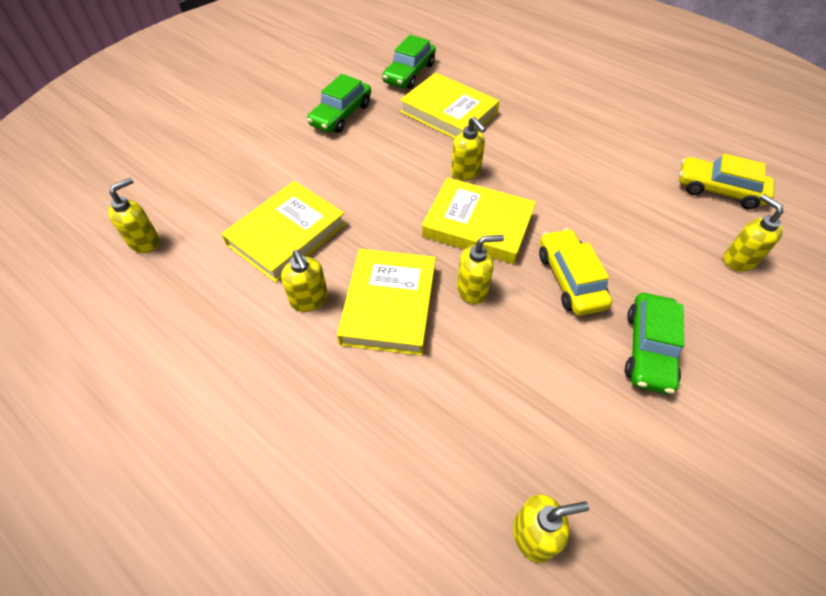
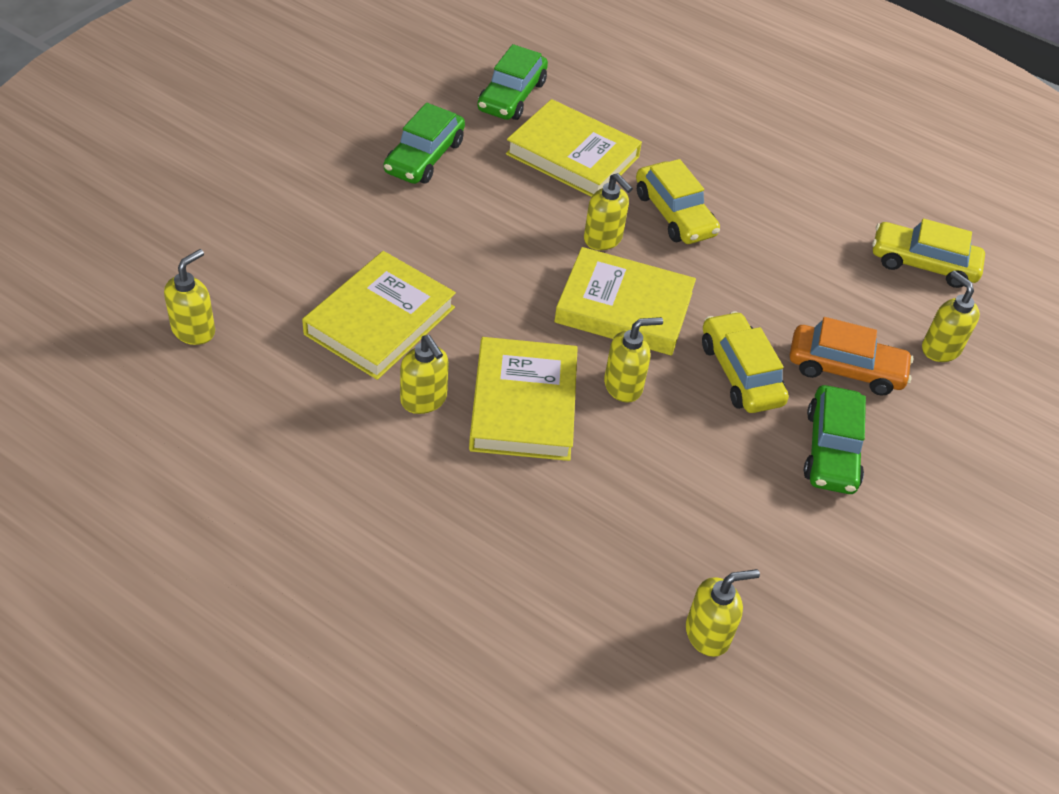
camera: 10 degrees left, 5 degrees down
none -> yellow car [636,159,720,244]
none -> orange car [790,317,913,396]

